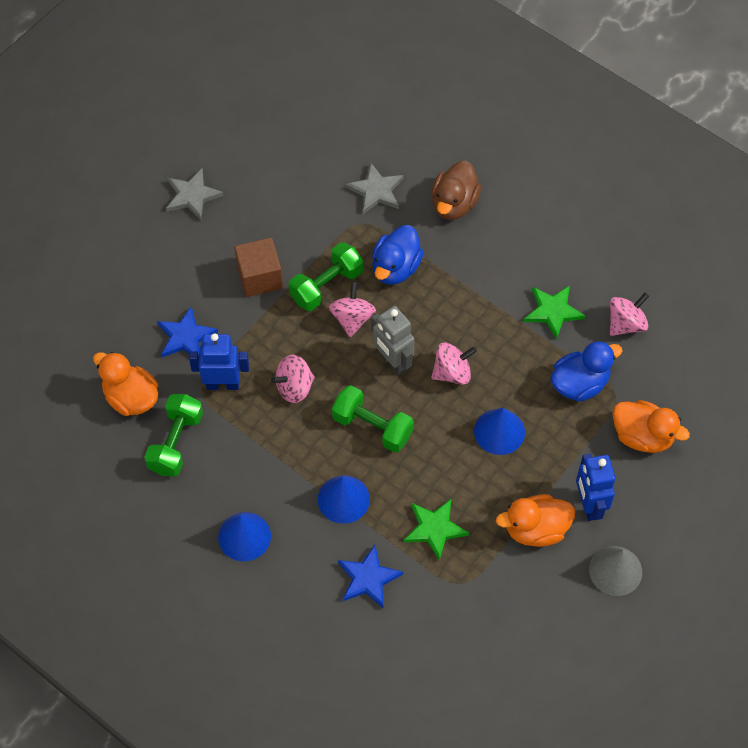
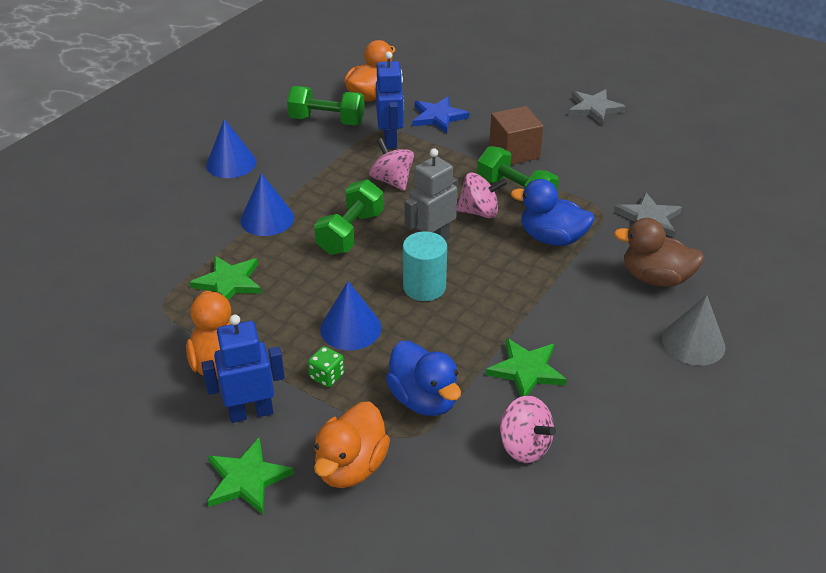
camera: 85 degrees right, 20 degrees down
blue star [338,545,403,609] -> none
pink spinning top [431,342,477,385] -> turquoise cylinder [403,231,447,301]
grey cone [589,546,642,596] -> grey cone moved to [662,295,725,366]
none -> green star [207,437,294,515]
none -> green dice [308,346,344,387]

